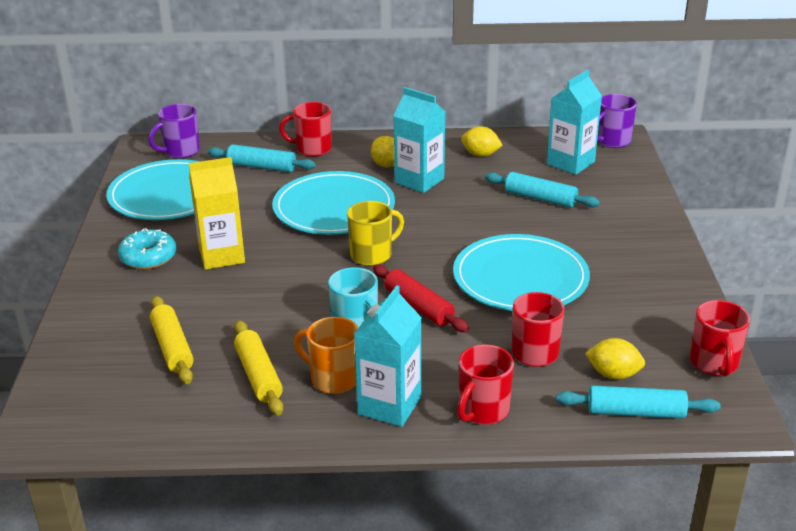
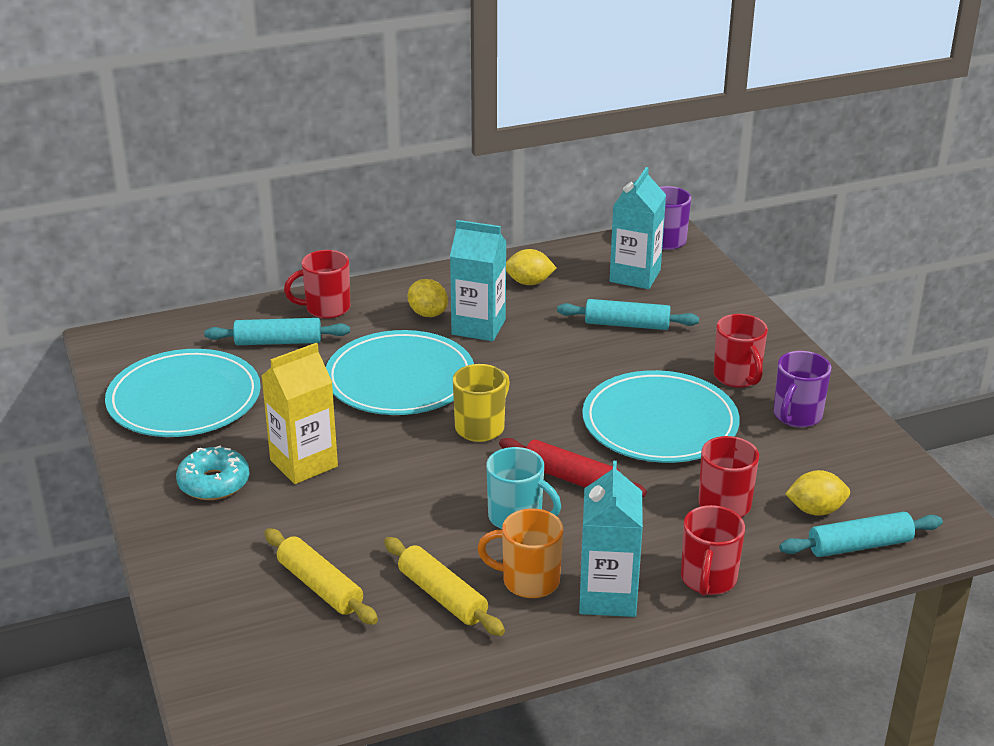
camera: 20 degrees left, 0 degrees up
purple mug [148,104,200,159] -> purple mug moved to [773,351,831,428]
red mug [690,300,750,376] -> red mug moved to [713,314,768,388]

